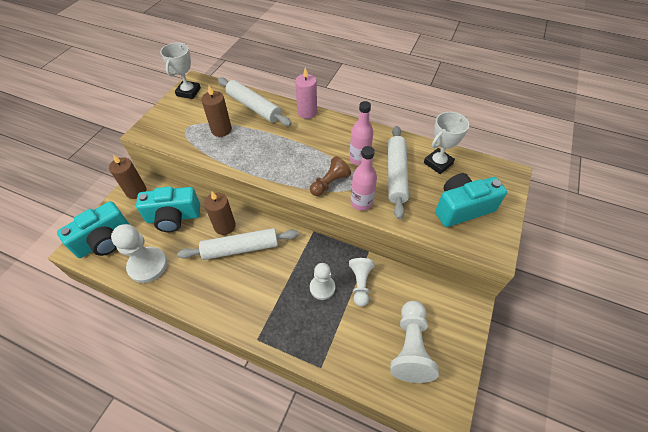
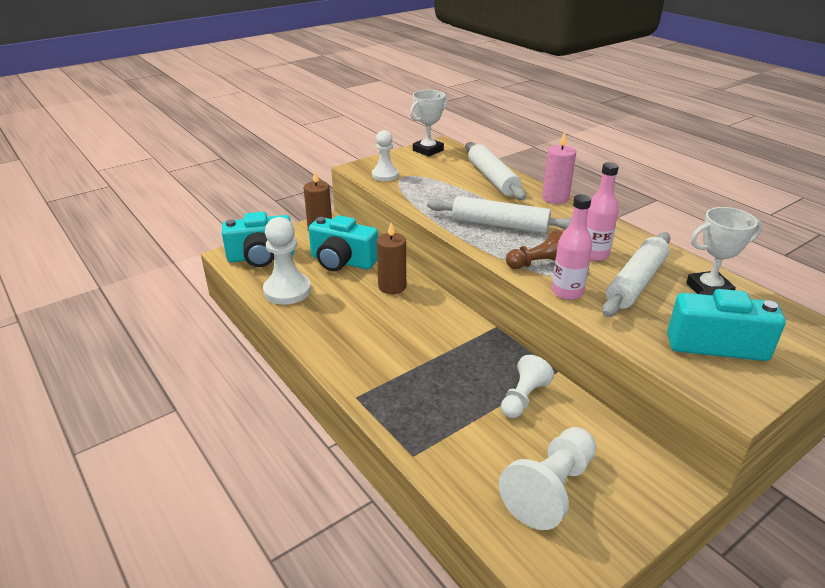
camera: 30 degrees right, 20 degrees down
white rolling pin [177,228,299,260] -> white rolling pin moved to [427,196,572,233]
brown candle [201,86,232,137] -> none
white pawn [310,263,335,300] -> white pawn moved to [372,130,399,181]

